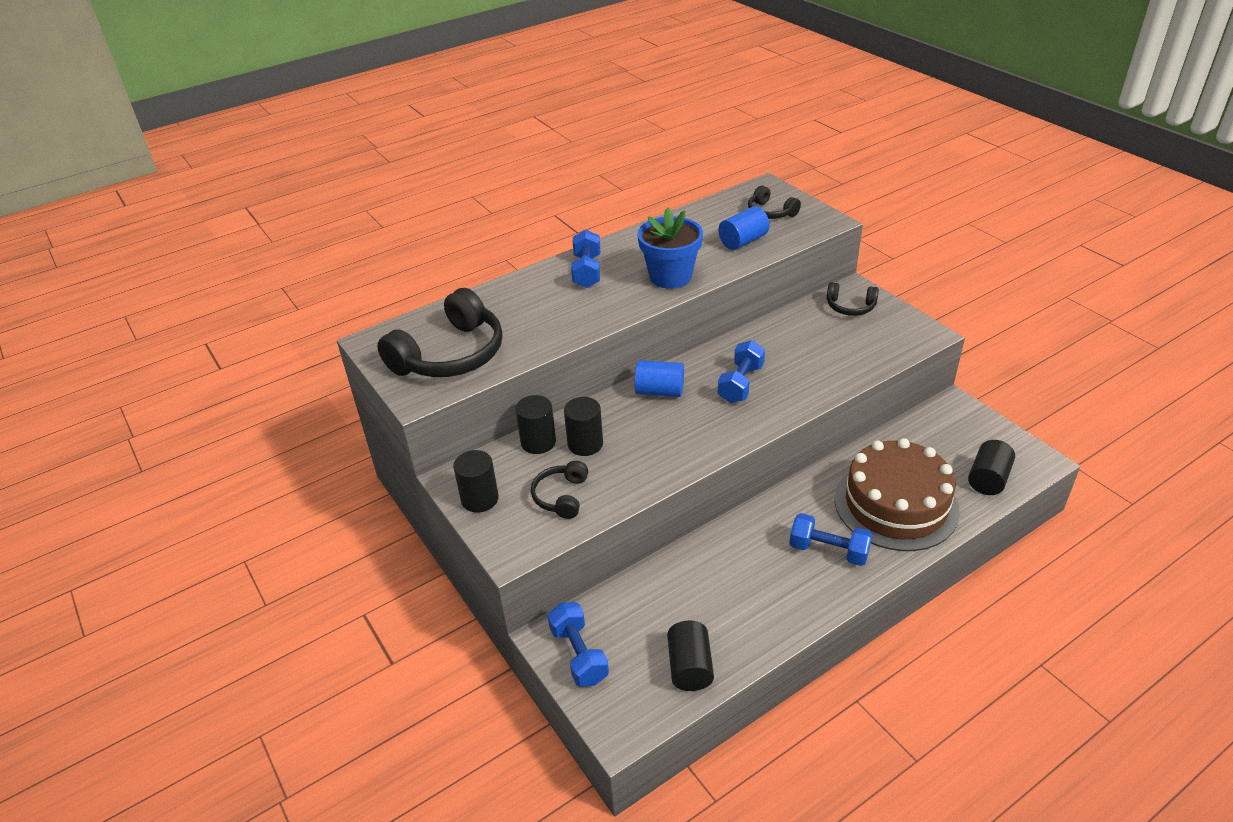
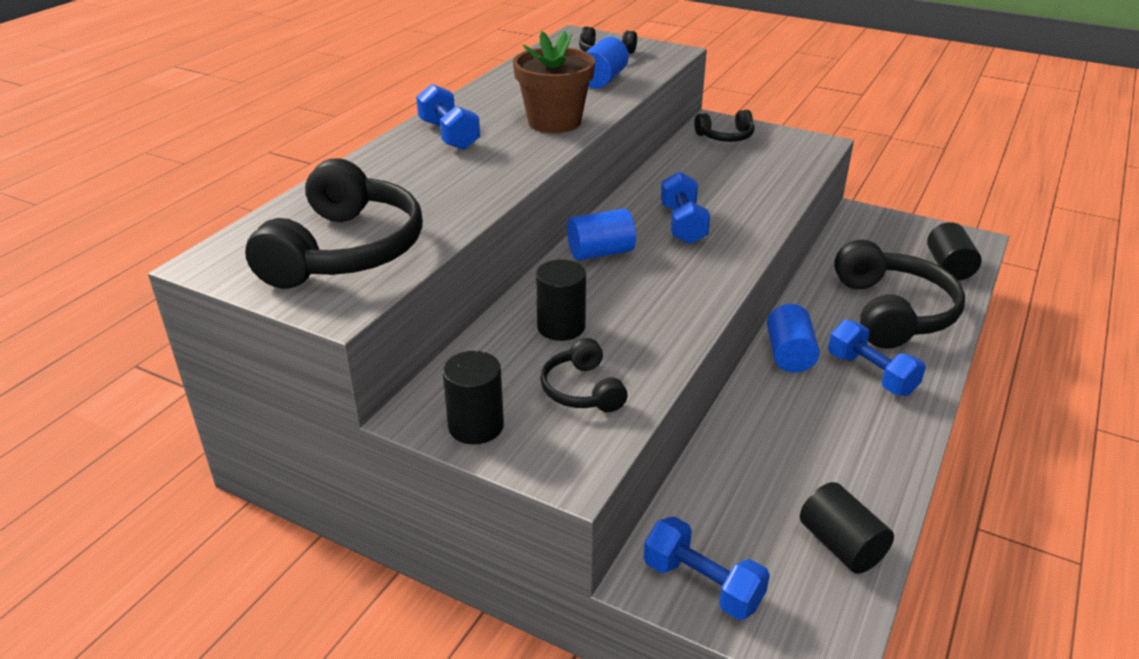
camera: 30 degrees left, 5 degrees down
black cylinder [515,395,556,454] -> none
blue flower pot [637,208,703,289] -> brown flower pot [513,31,595,133]
blue dumbbell [789,513,873,566] -> blue dumbbell turned 60 degrees clockwise [828,320,926,396]
brown cake [834,438,960,551] -> black headphones [834,239,966,349]
none -> blue cylinder [767,304,820,373]

